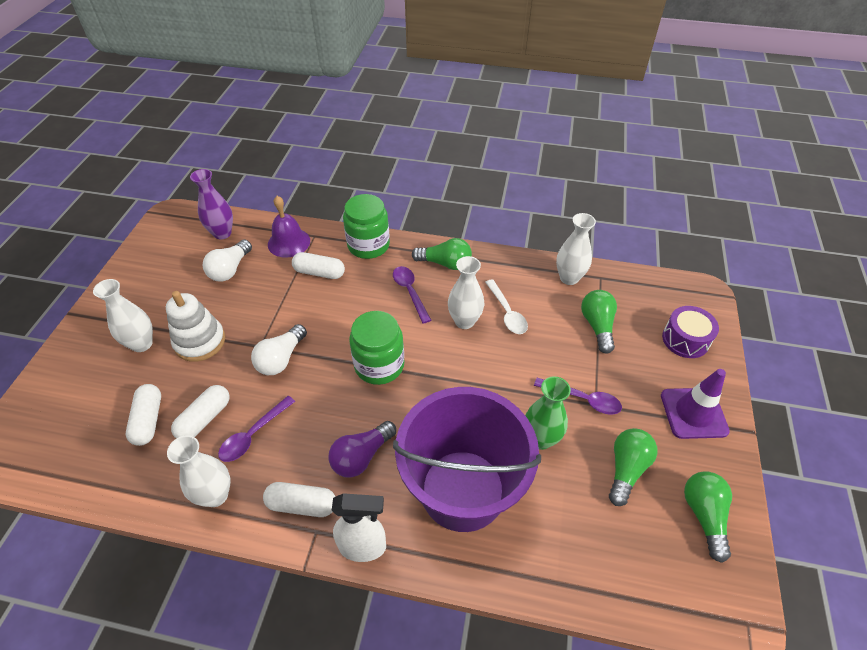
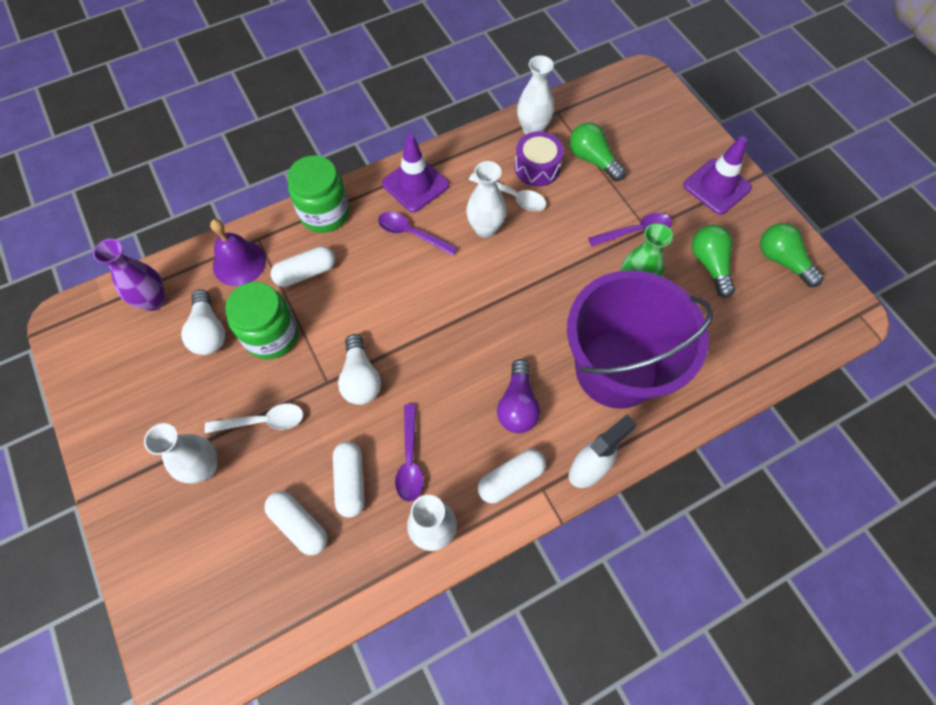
camera: 40 degrees left, 15 degrees up
white stacking toy [166,291,225,362] -> white spoon [205,404,303,434]
green jar [349,311,404,385] -> green jar moved to [225,282,298,359]
green light bulb [412,238,472,270] -> purple traffic cone [382,134,449,212]
purple drum [662,306,719,358] -> purple drum moved to [515,131,564,186]

